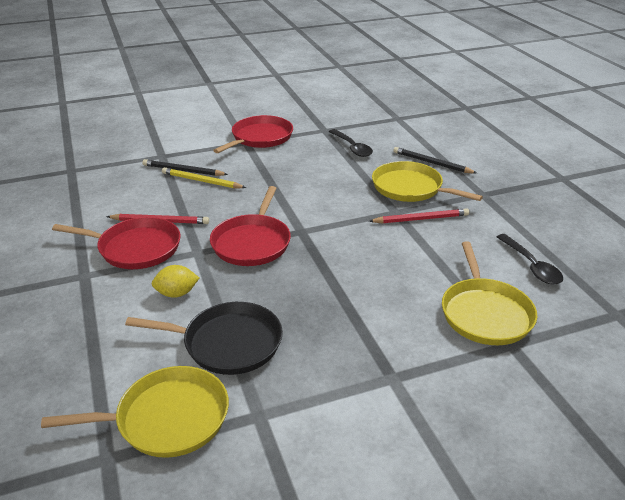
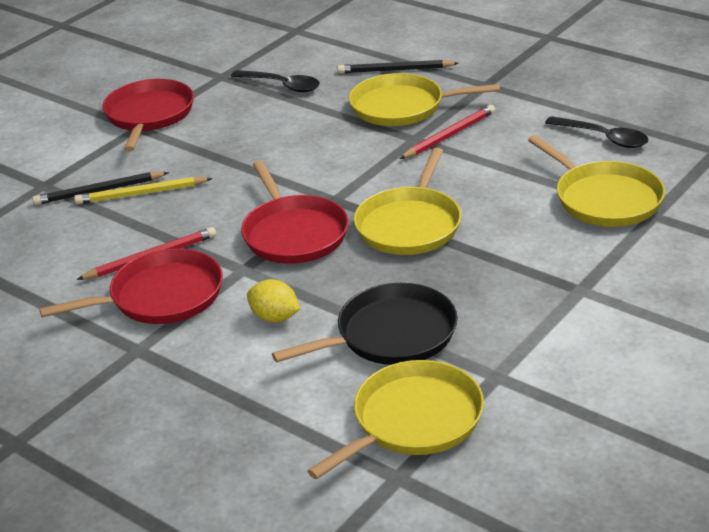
camera: 30 degrees left, 0 degrees up
yellow lemon [152,265,199,298] -> yellow lemon turned 75 degrees clockwise [247,279,300,323]
none -> yellow pan [354,148,461,255]

